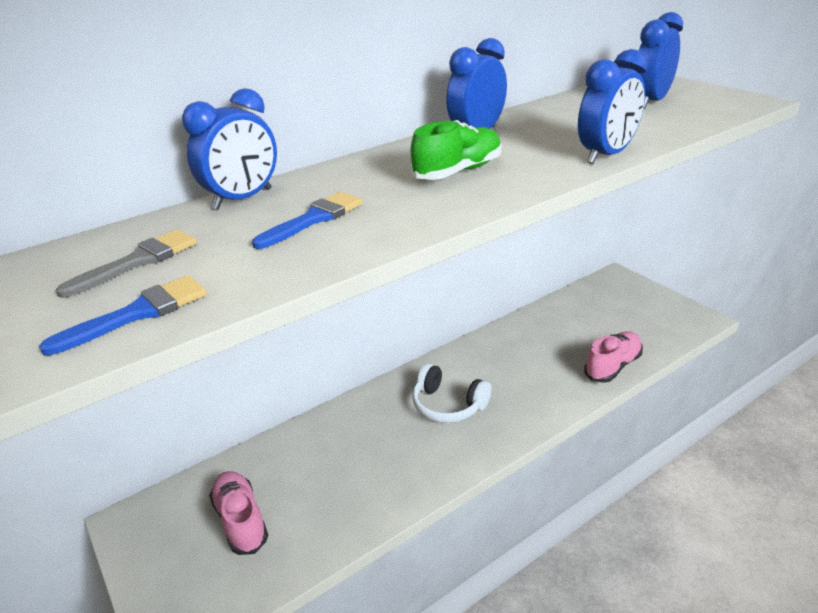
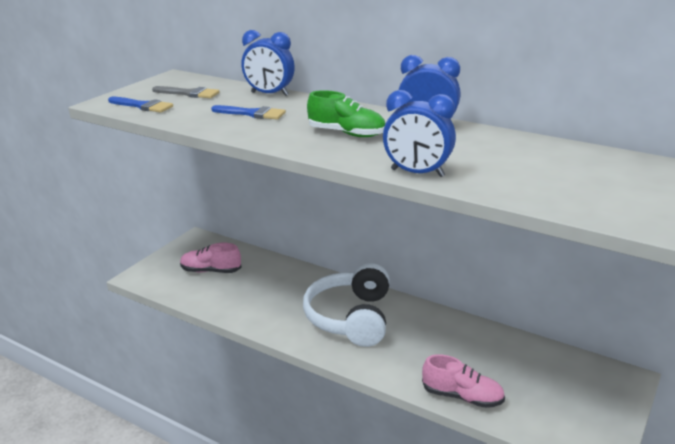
camera: 65 degrees right, 5 degrees down
pink shoe [209,471,268,555] -> pink shoe turned 120 degrees counterclockwise [180,243,242,273]
white headphones [412,363,491,423] -> white headphones [303,263,390,347], size x1.62
blue clock [639,12,683,109] -> none

